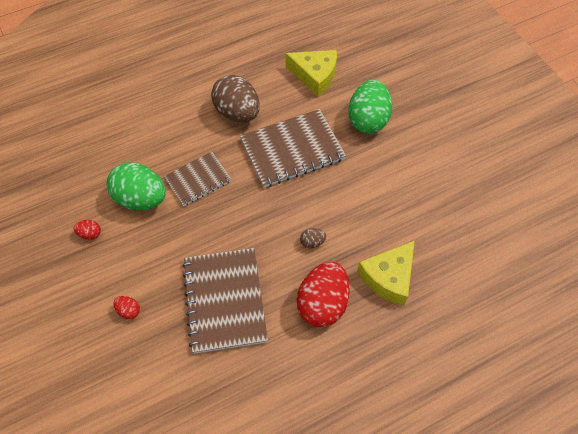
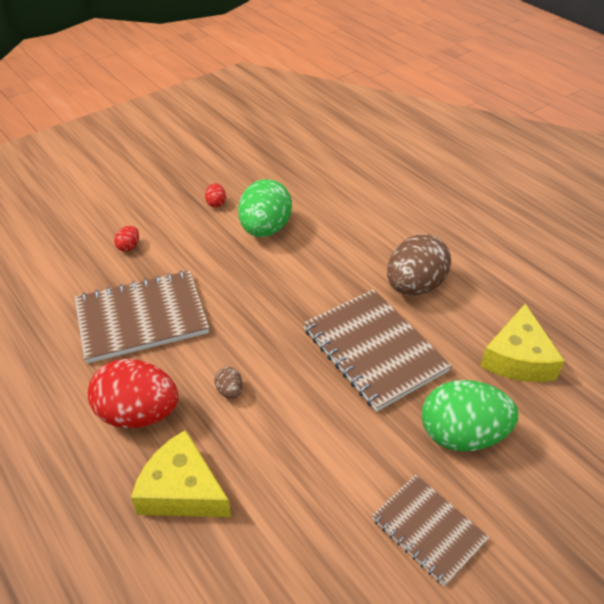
camera: 80 degrees right, 15 degrees down
brown notebook [164,152,231,206] -> brown notebook moved to [372,475,489,586]

